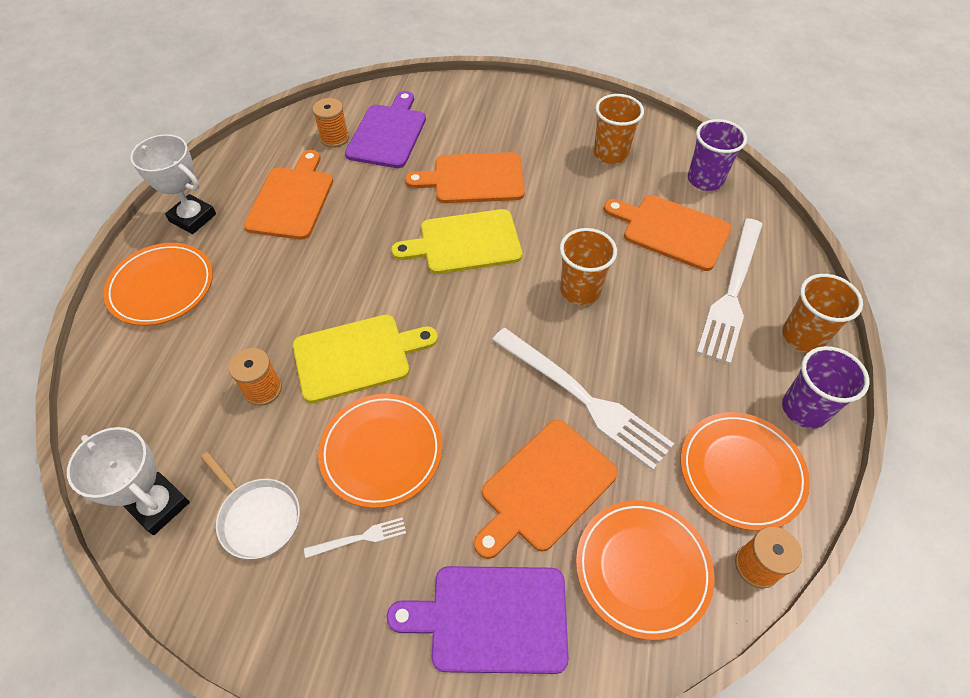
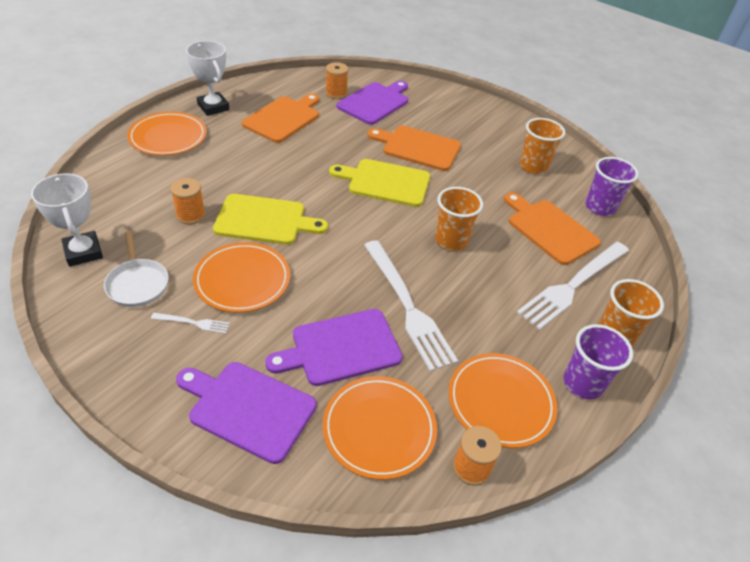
camera: 20 degrees right, 10 degrees down
orange cutting board [474,420,618,559] -> purple cutting board [265,309,403,386]

